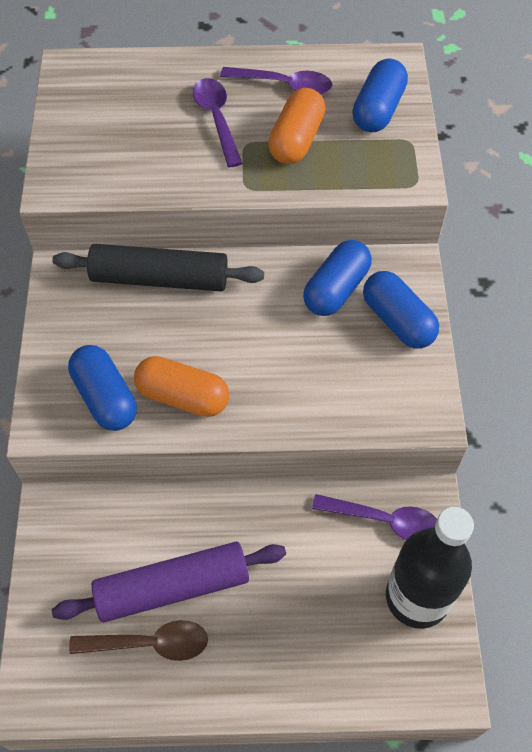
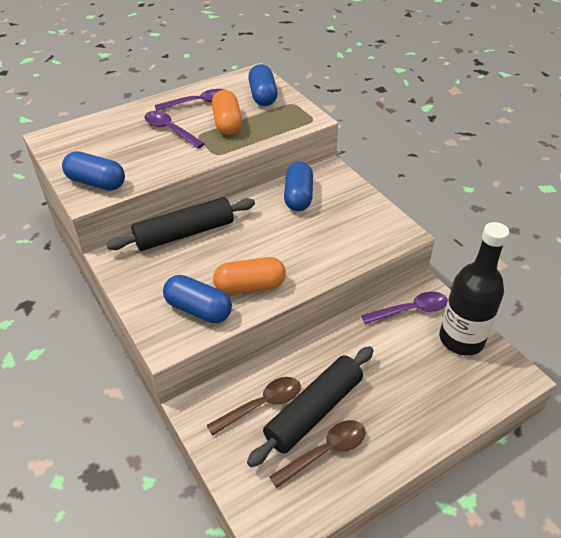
camera: 30 degrees left, 15 degrees down
purple rolling pin [52,542,286,622] -> black rolling pin [247,346,374,467]
blue capsule [363,271,439,348] -> blue capsule moved to [62,151,125,191]
none -> brown spoon [206,377,301,436]

